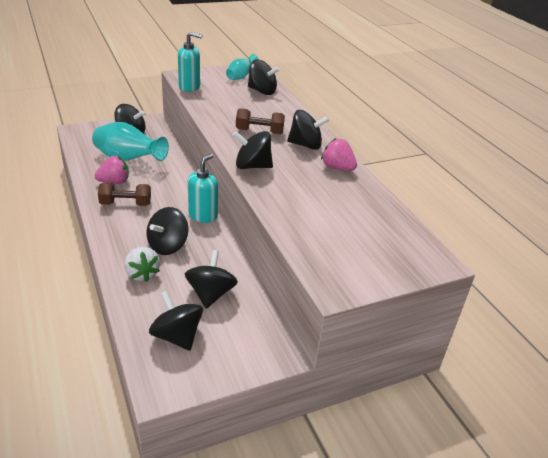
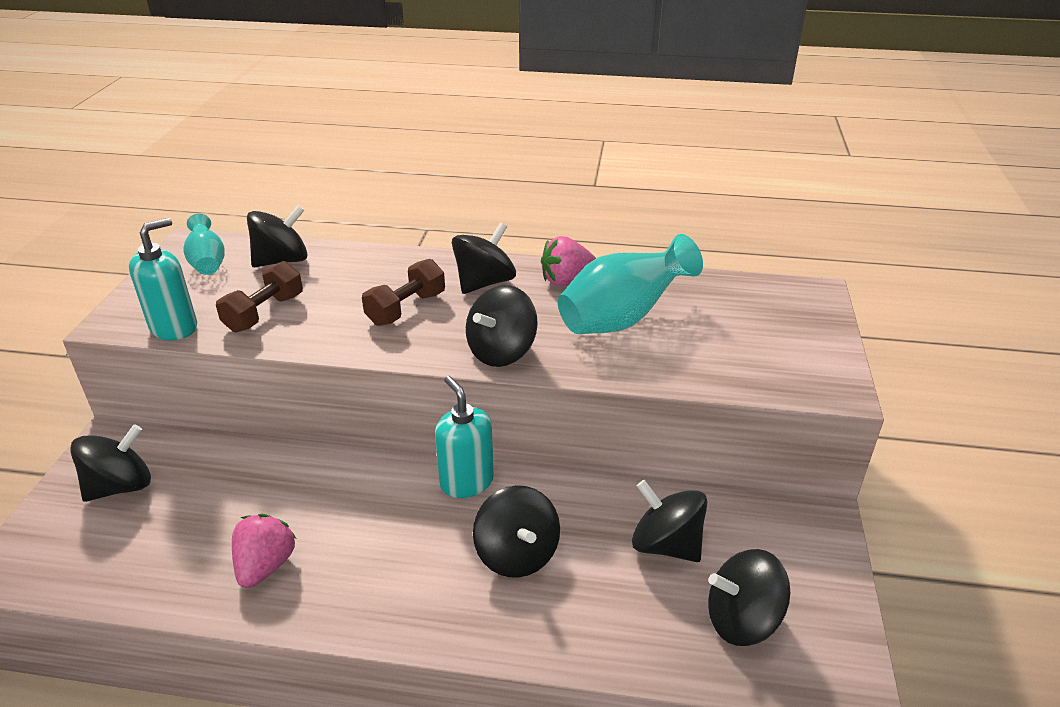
camera: 55 degrees left, 0 degrees up
turquoise vase [92,122,169,161] -> turquoise vase moved to [558,234,703,334]
brown dumbbell [98,183,151,206] -> brown dumbbell moved to [216,261,303,332]
white strawberry [125,247,160,282] -> none

